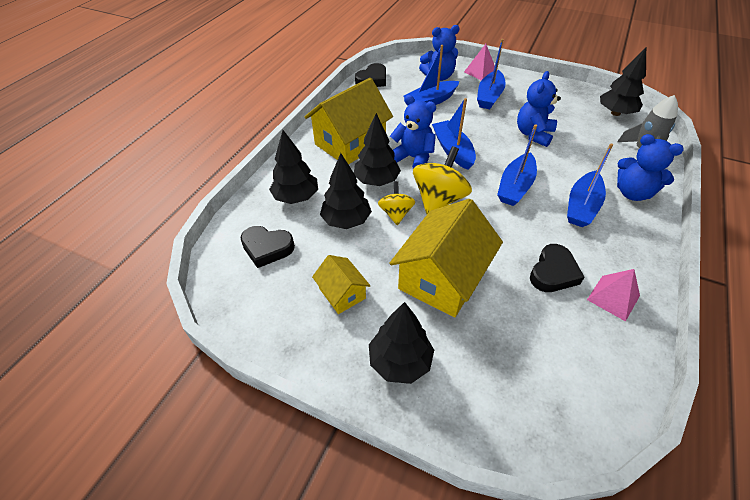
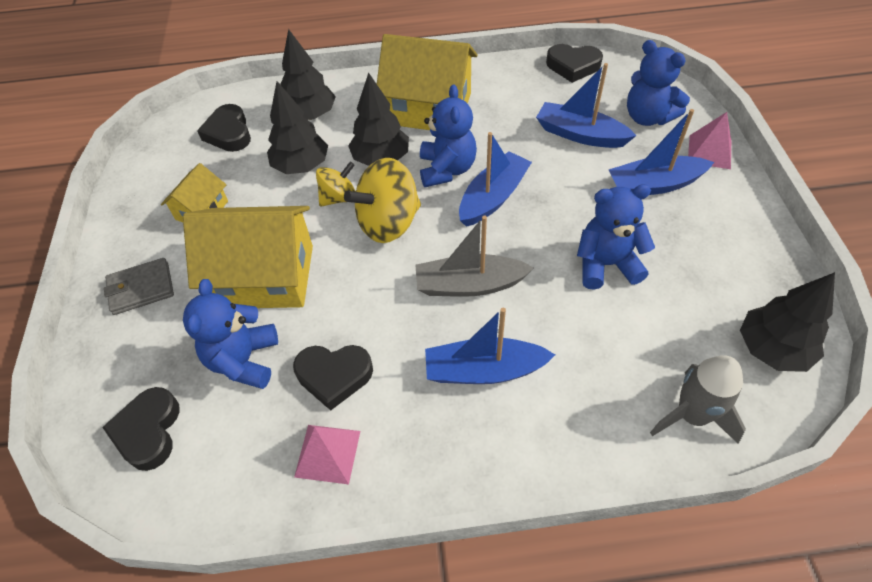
camera: 60 degrees right, 5 degrees up
black tree [369,302,434,384] -> grey wallet [104,258,174,315]
yellow spinning top [413,146,472,214] -> yellow spinning top turned 150 degrees clockwise [344,158,421,243]
blue boat [497,124,537,206] -> grey boat [416,215,534,297]
blue teddy bear [617,134,684,201] -> blue teddy bear moved to [183,279,278,389]
none -> black heart [102,387,180,471]

